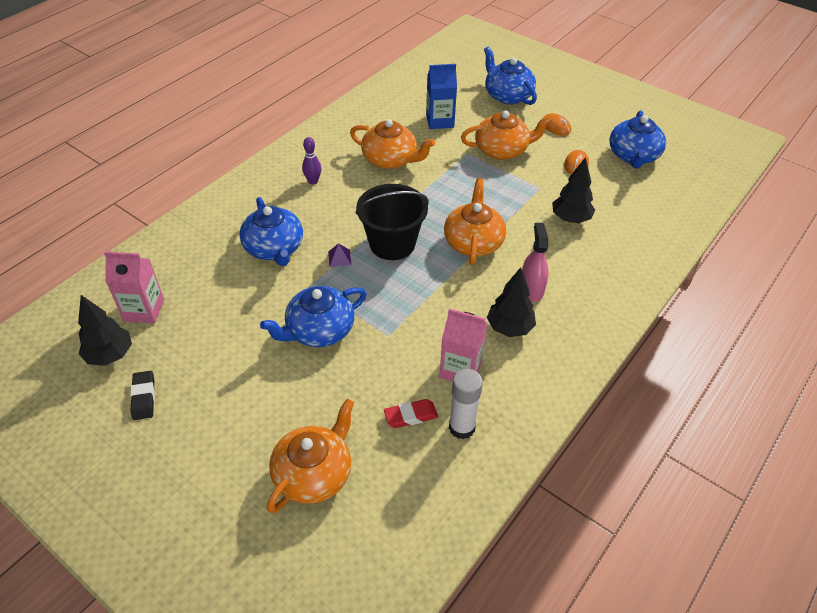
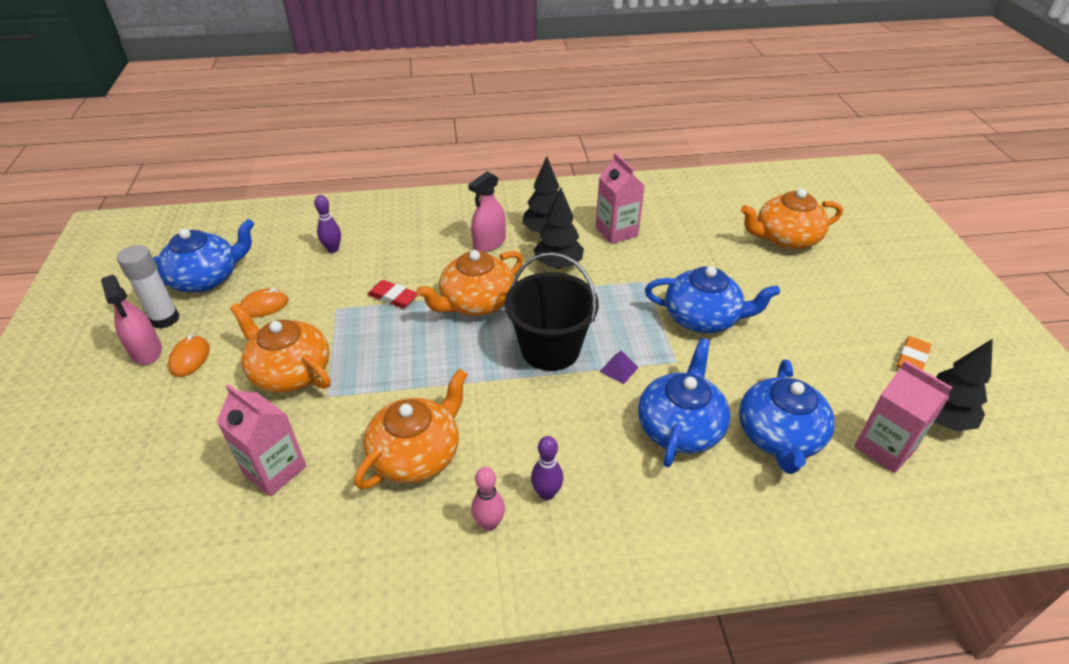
camera: 135 degrees left, 5 degrees down
black eraser [130,371,155,420] -> orange eraser [897,336,931,370]
orange teapot [350,119,435,169] -> orange teapot turned 60 degrees clockwise [354,369,467,489]
red eraser [384,399,438,428] -> red eraser moved to [367,280,418,308]
blue carton [426,64,457,129] -> pink carton [217,384,306,496]
white glue stick [449,369,483,439] -> white glue stick moved to [117,245,180,329]
blue teapot [484,47,537,105] -> blue teapot moved to [739,359,835,474]
black tree [552,157,595,223] -> black tree moved to [533,187,584,269]
none -> pink spray bottle [101,275,162,365]
none -> purple bowling pin [314,195,341,253]
none -> pink bowling pin [471,467,505,531]

